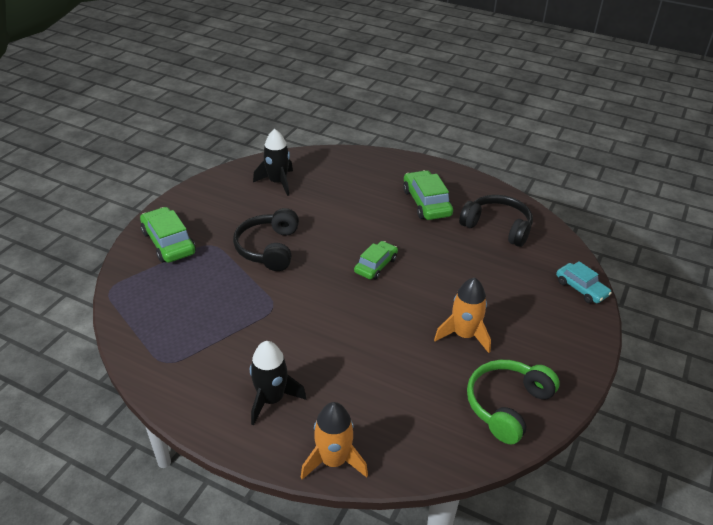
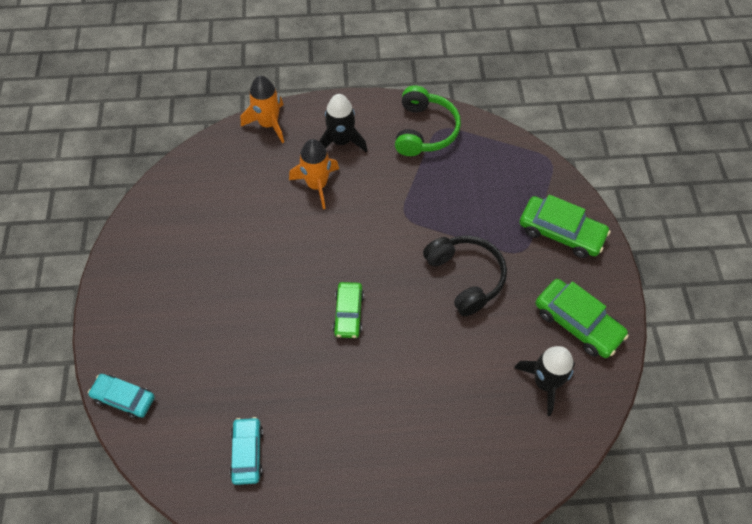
camera: 150 degrees right, 20 degrees up
green car [403,170,453,220] -> green car moved to [535,279,629,358]
orange rocket [434,277,491,353] -> orange rocket moved to [289,139,339,209]
black headphones [459,195,533,247] -> turquoise car [230,417,263,485]
green headphones [467,360,560,445] -> green headphones moved to [395,86,461,156]

